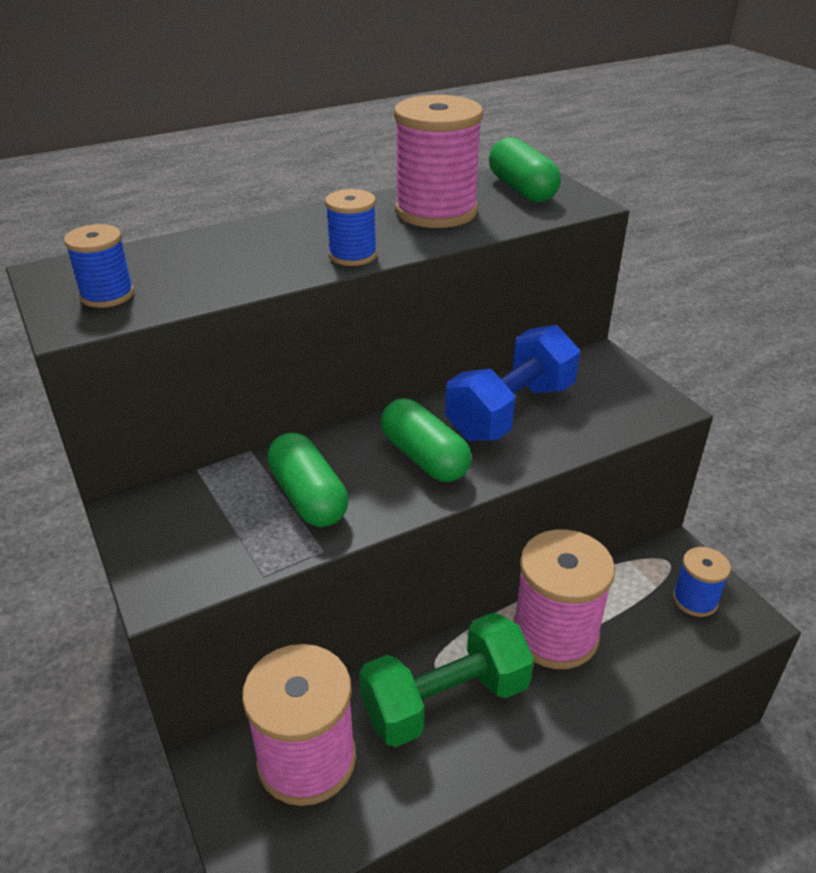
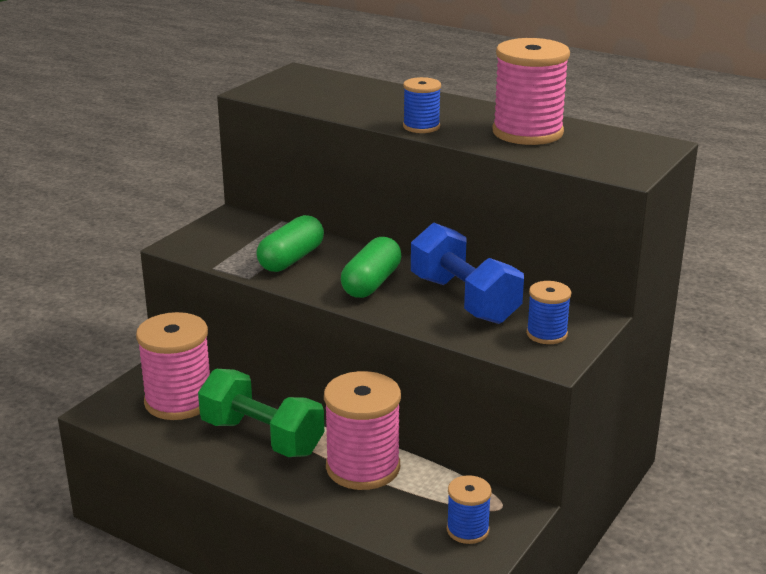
camera: 60 degrees right, 10 degrees down
blue spool [64,224,134,308] -> blue spool moved to [526,281,571,344]
blue dumbbell [445,325,580,441] -> blue dumbbell turned 45 degrees clockwise [411,223,524,324]
green capsule [489,137,561,202] -> none

